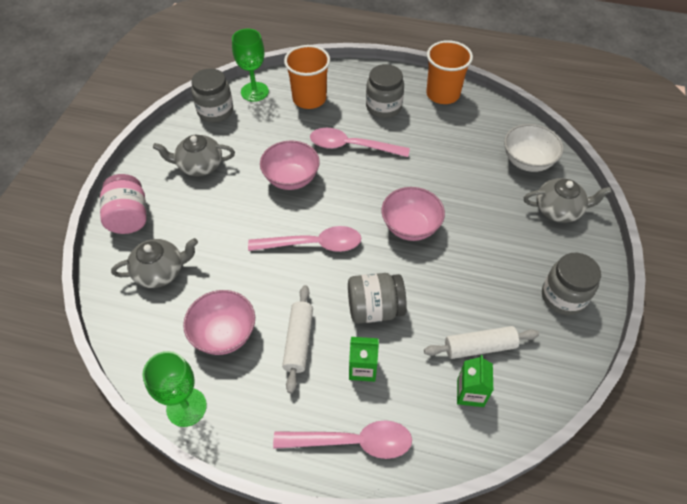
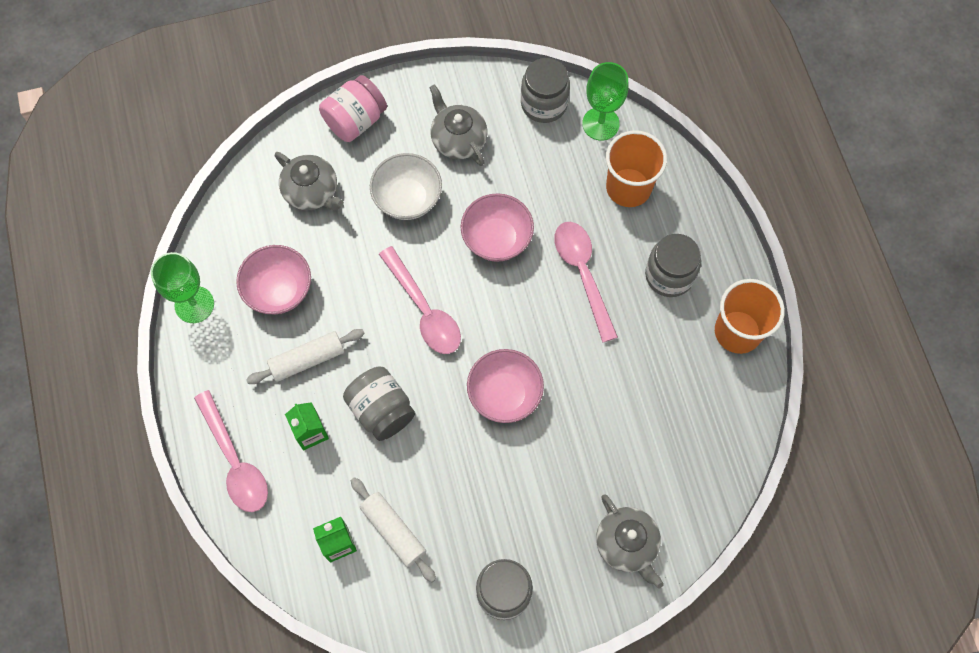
camera: 60 degrees right, 15 degrees up
white bowl [504,124,564,172] -> white bowl moved to [370,153,442,220]

